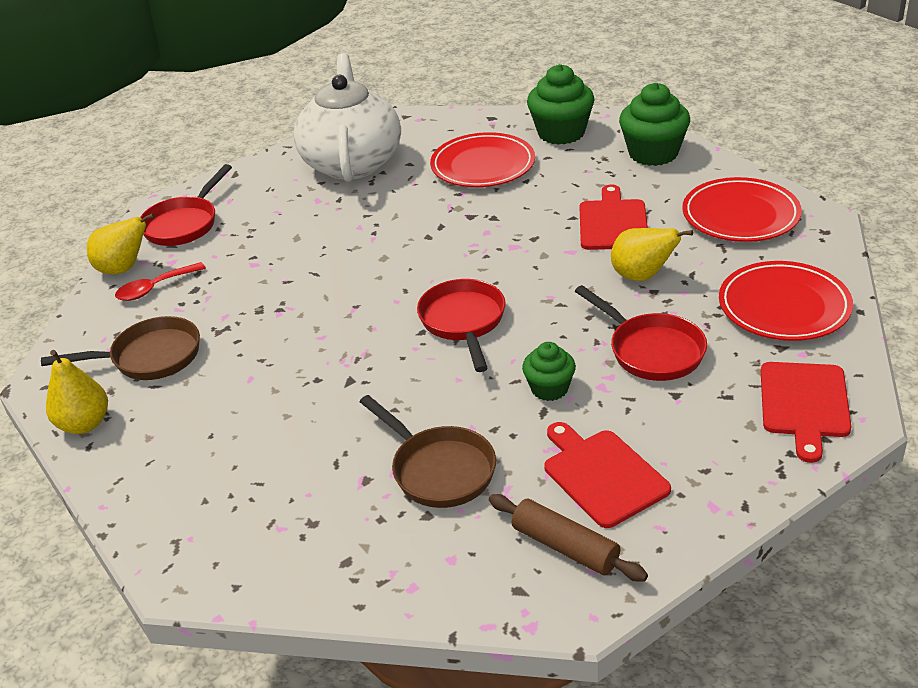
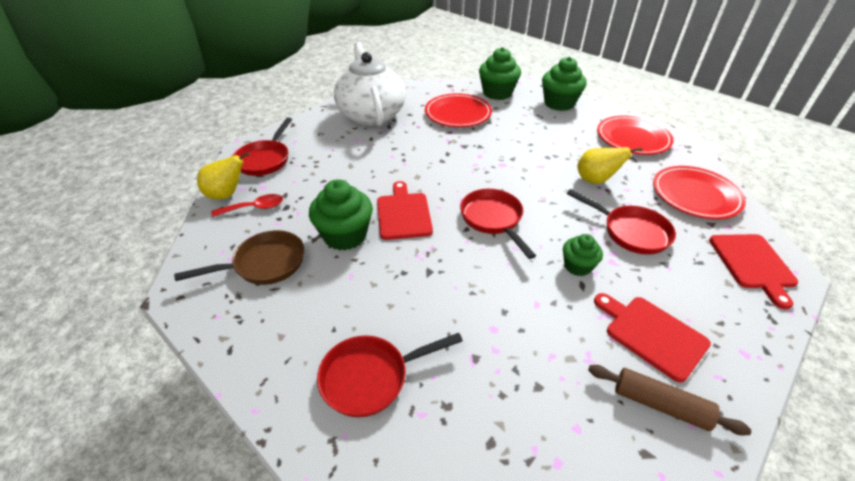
camera: 15 degrees left, 5 degrees up
yellow pear [46,350,108,434] -> none
red spoon [115,262,206,301] -> red spoon turned 150 degrees counterclockwise [211,194,283,217]
brown pan [360,395,496,508] -> none
red cutting board [580,185,648,250] -> red cutting board moved to [377,181,433,240]
none -> green cupcake [309,179,373,250]
none -> red pan [317,333,463,417]

